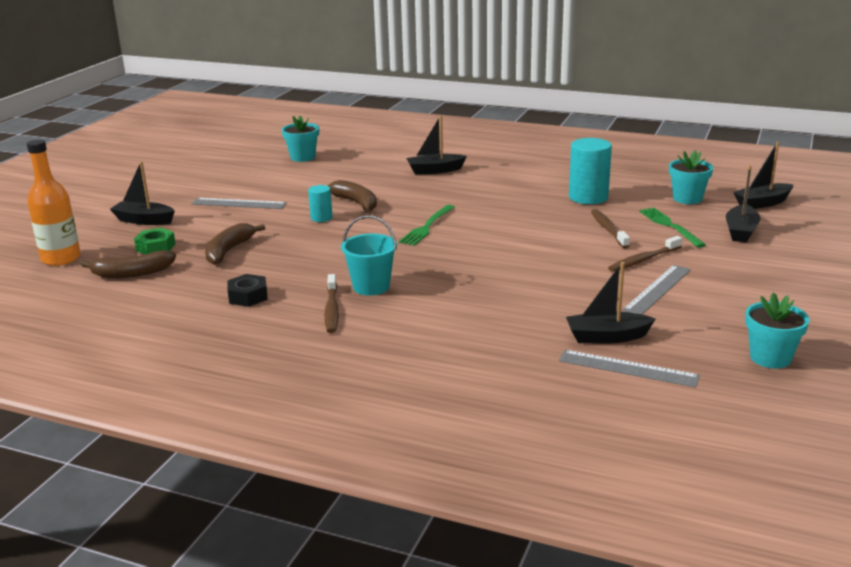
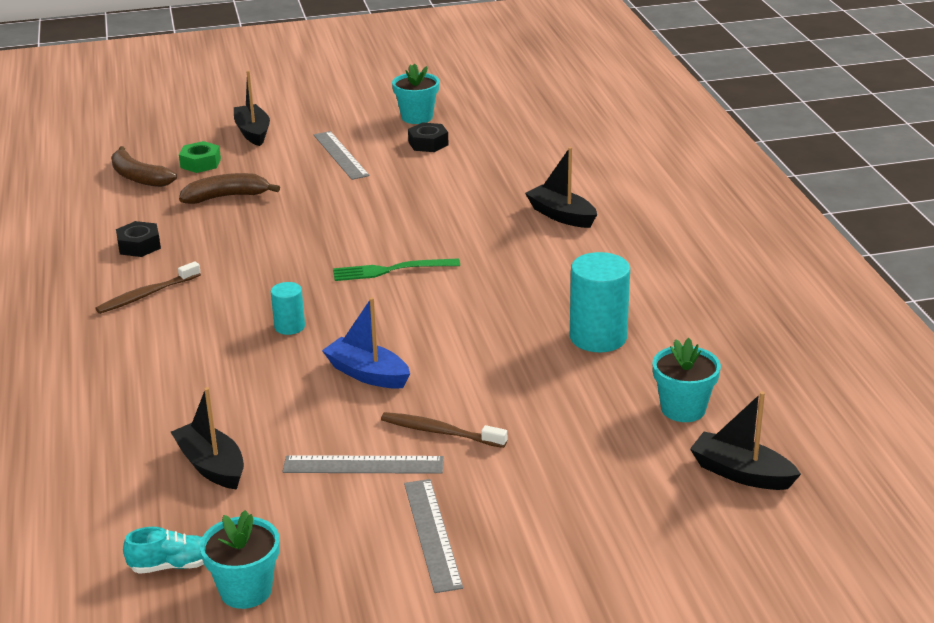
camera: 55 degrees right, 5 degrees up
orange bottle [27,139,81,266] -> none
turquoise flower pot [282,116,319,162] -> turquoise flower pot moved to [392,63,439,124]
turquoise cylinder [308,185,333,222] -> turquoise cylinder moved to [271,282,305,335]
brown banana [327,180,377,213] -> none
turquoise bucket [341,215,397,296] -> none
grey ruler [559,350,700,388] -> grey ruler moved to [404,479,463,593]
brown toothbrush [591,209,630,248] -> none
green fork [639,208,706,248] -> none
black boat [726,165,761,243] -> none
none -> turquoise shoe [123,527,204,574]
none -> blue boat [322,297,410,389]
none -> black nut [408,122,449,152]

